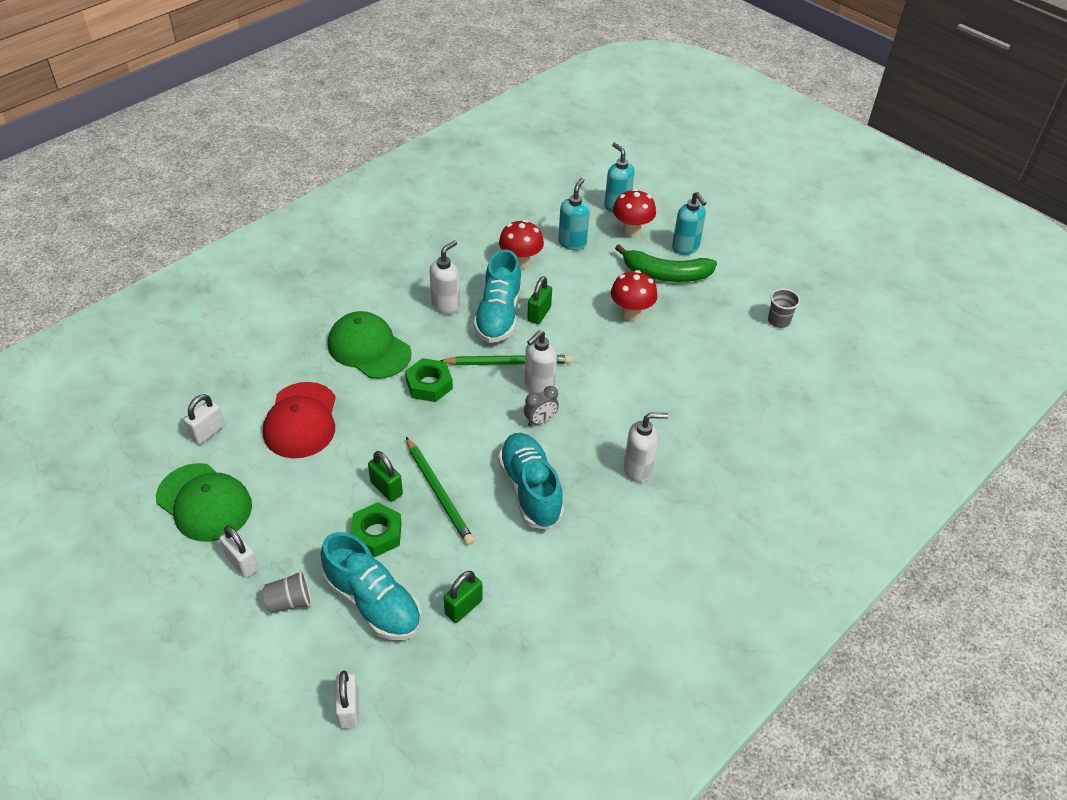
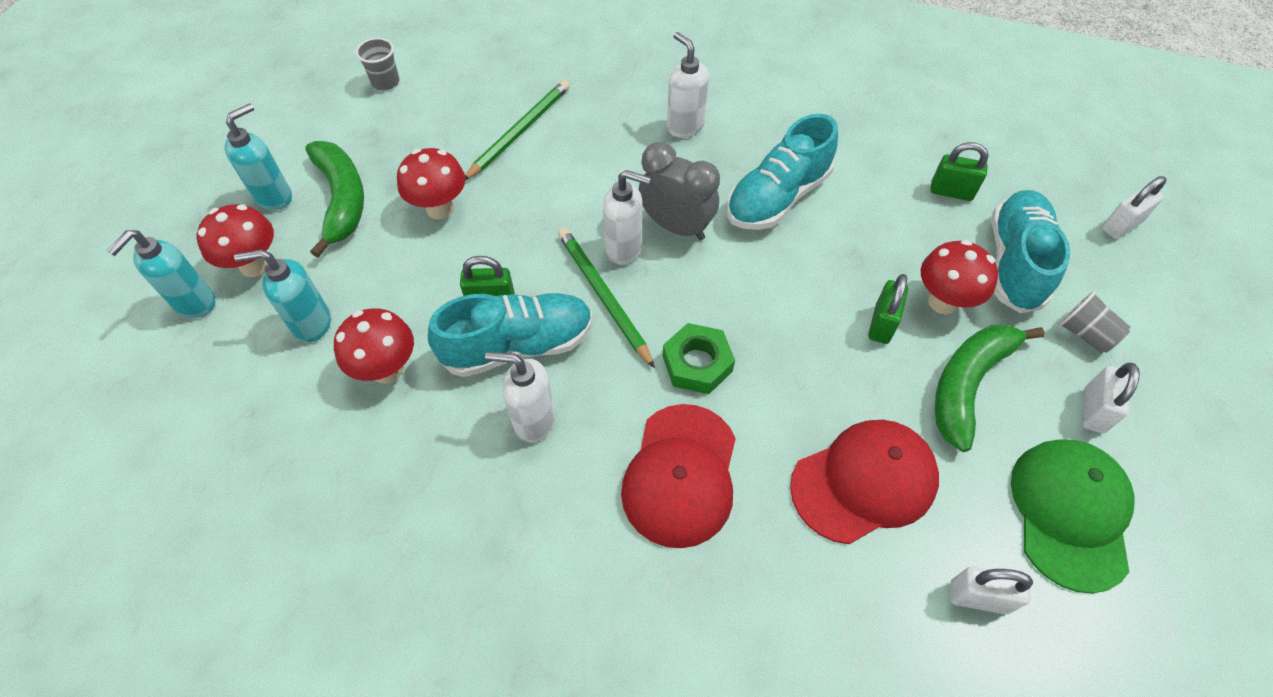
camera: 115 degrees left, 10 degrees up
green cap [328,311,412,379] -> red cap [621,404,736,548]
green nut [351,502,402,557] -> red mushroom [921,240,998,315]
green pencil [406,437,474,545] -> green pencil moved to [465,80,570,180]
grey clock [524,386,559,426] -> grey clock [639,142,720,240], size x1.72
none -> green banana [935,324,1045,452]

